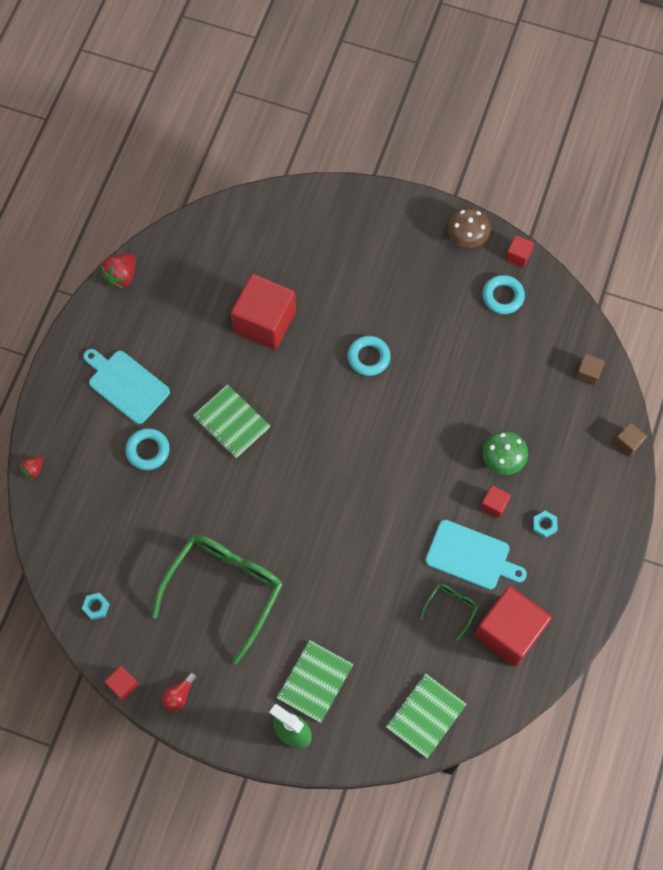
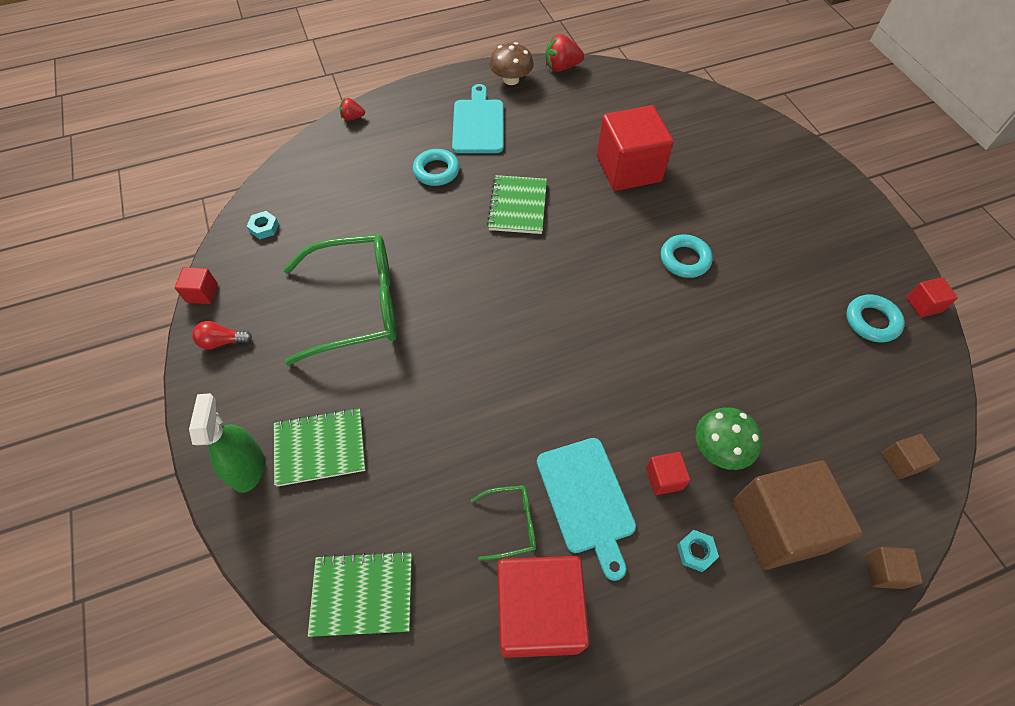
camera: 50 degrees right, 10 degrees down
brown mushroom [447,207,491,248] -> brown mushroom moved to [489,42,534,85]
none -> brown cube [733,461,863,570]

